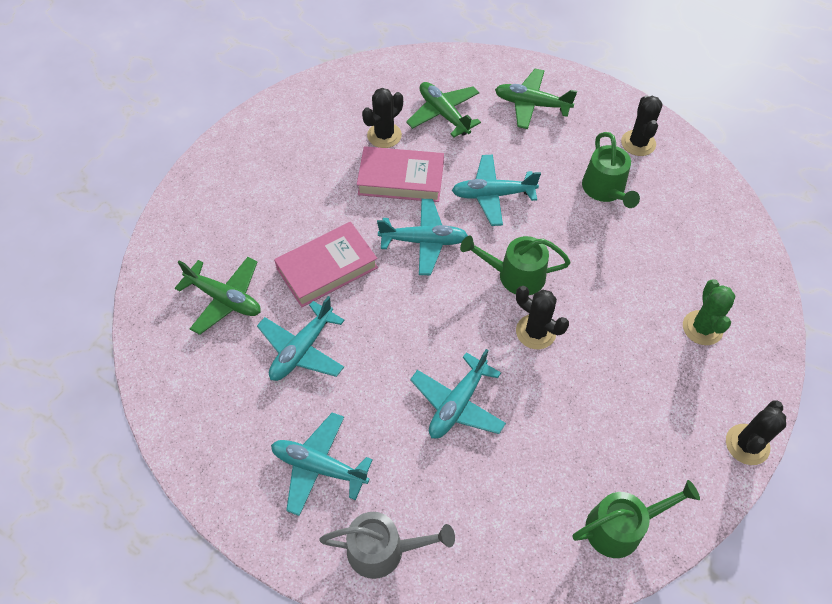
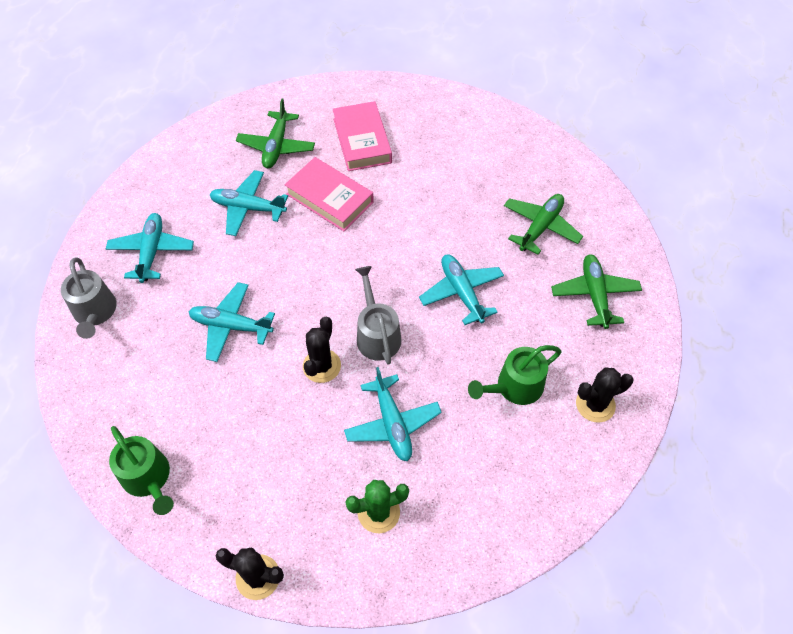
camera: 70 degrees right, 0 degrees up
pink book [357,146,444,202] -> pink book moved to [333,101,392,171]
black cactus [362,88,403,148] -> none
turquoise plane [377,199,468,275] -> turquoise plane moved to [344,367,442,461]
green watering can [460,236,571,295] -> grey watering can [355,266,401,365]

